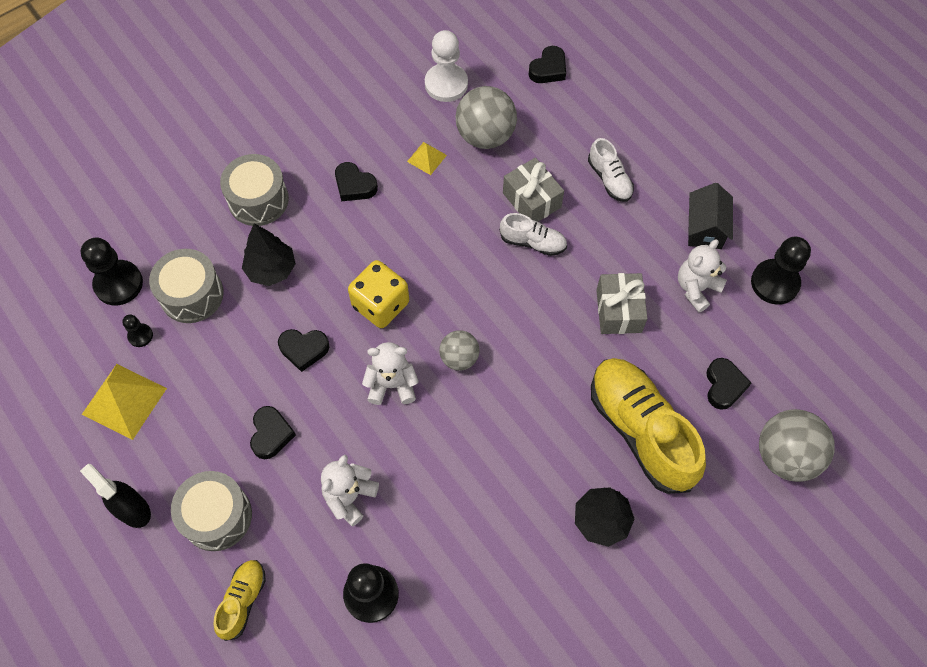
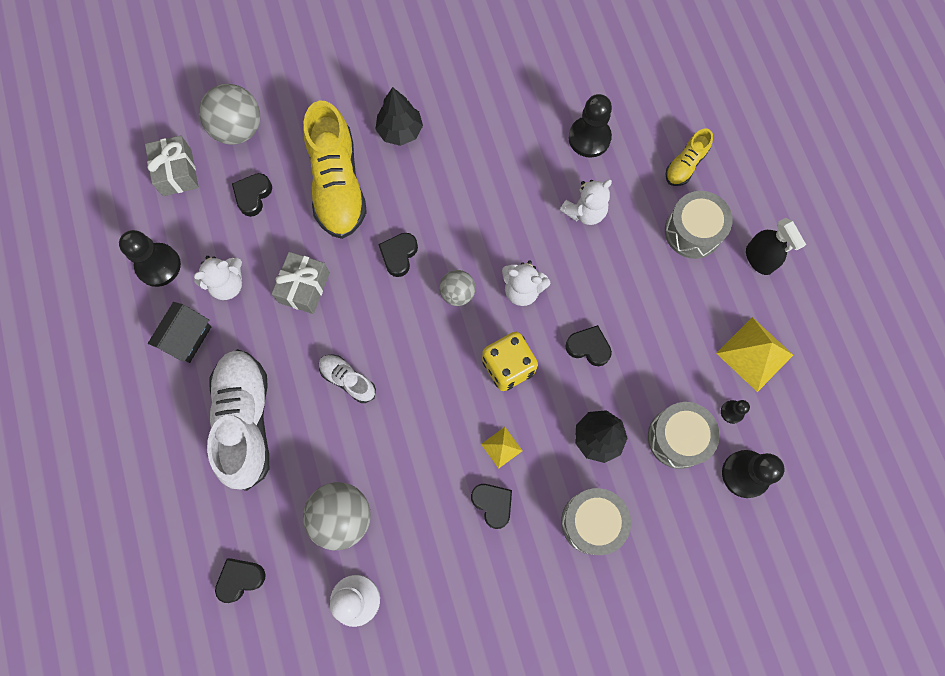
camera: 160 degrees left, 10 degrees up
black heart [250,406,296,459] -> black heart moved to [378,233,418,277]
yellow pyramid [407,142,447,175] -> yellow pyramid moved to [481,427,522,469]
grey gift [503,157,564,222] -> grey gift moved to [145,135,199,196]
white shoe [588,138,634,202] -> white shoe [207,349,269,491], size x2.03

